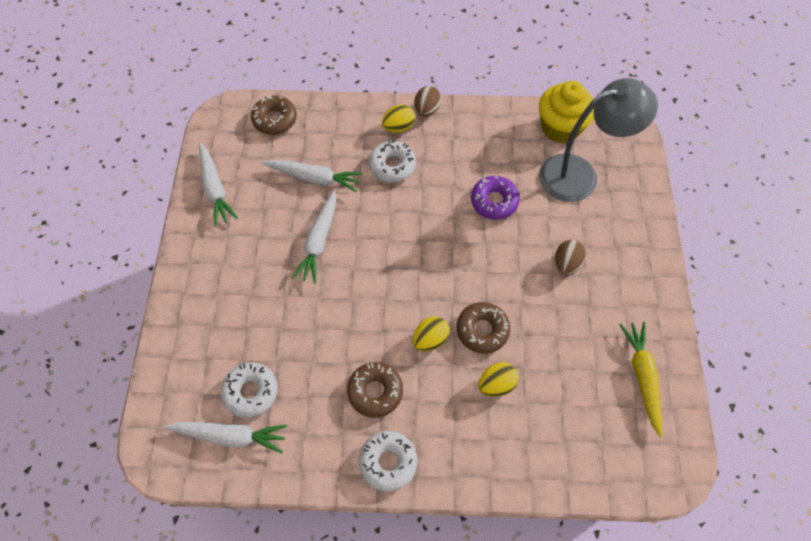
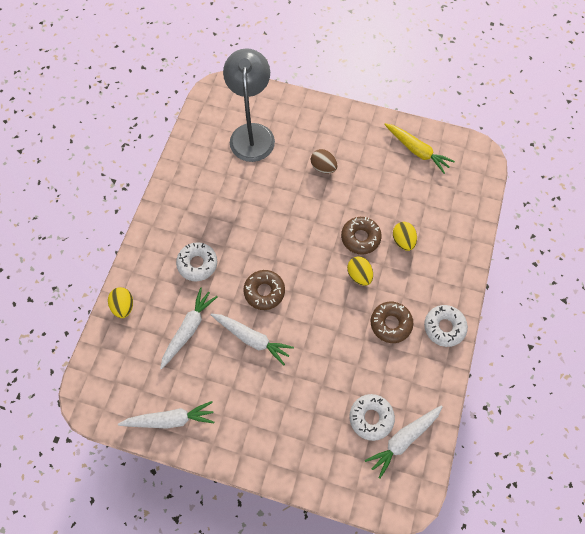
camera: 75 degrees left, 5 degrees up
white carrot [165,422,287,453] -> white carrot turned 150 degrees counterclockwise [365,405,443,479]
brown donut [251,95,297,135] -> brown donut moved to [243,270,285,310]
yellow egg [382,104,415,133] -> yellow egg moved to [108,287,133,318]
brown egg [414,86,441,117] -> none
purple donut [471,176,520,220] -> none
yellow cupcake [539,81,594,143] -> none
yellow carrot [620,322,662,437] -> yellow carrot turned 150 degrees counterclockwise [384,123,455,174]

